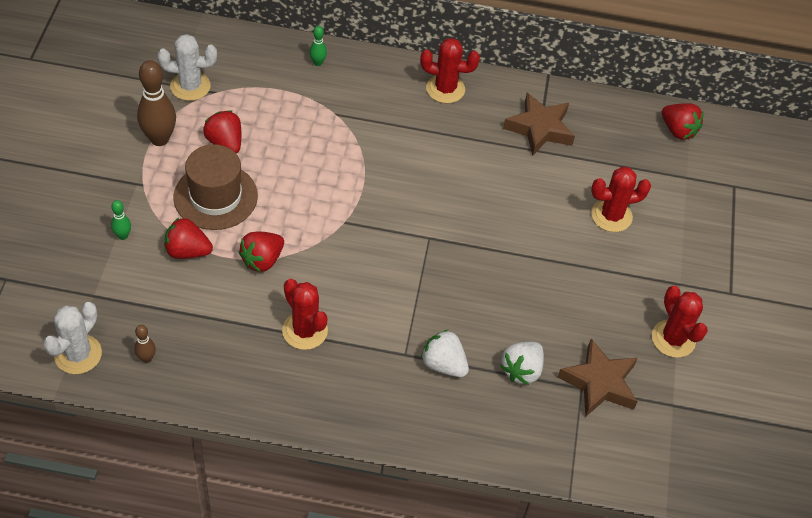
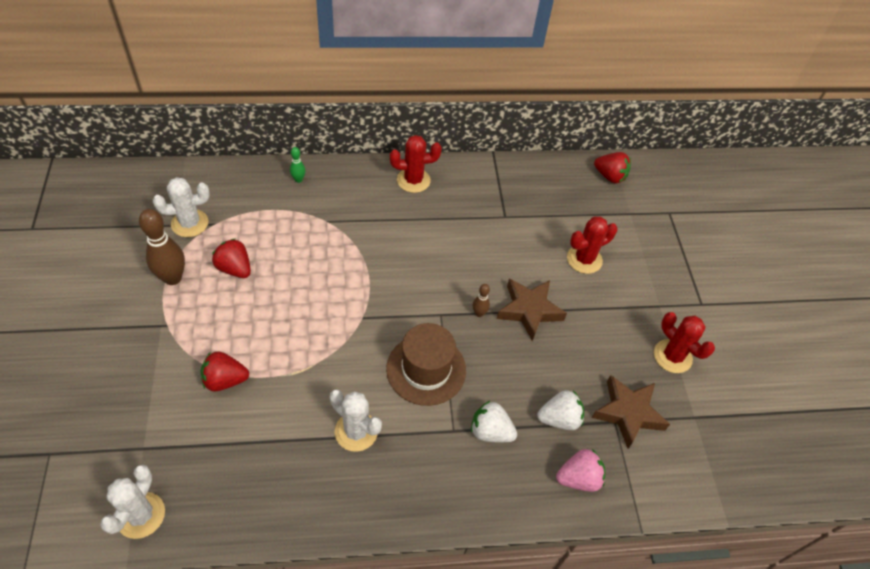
camera: 15 degrees left, 0 degrees up
green bowling pin [111,200,131,240] -> none
brown bowling pin [134,325,156,363] -> brown bowling pin moved to [473,284,490,317]
brown hat [173,144,258,230] -> brown hat moved to [386,323,466,406]
red strawberry [239,232,284,272] -> none
red cactus [282,279,328,350] -> white cactus [330,389,382,452]
white strawberry [500,342,544,385] -> white strawberry turned 120 degrees counterclockwise [537,390,584,430]
brown star [503,93,575,156] -> brown star moved to [497,278,567,341]
none -> pink strawberry [556,449,605,492]

